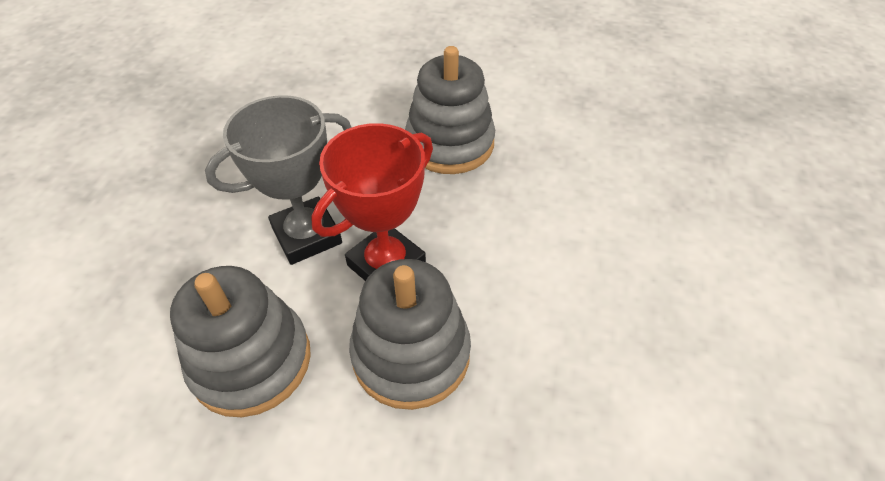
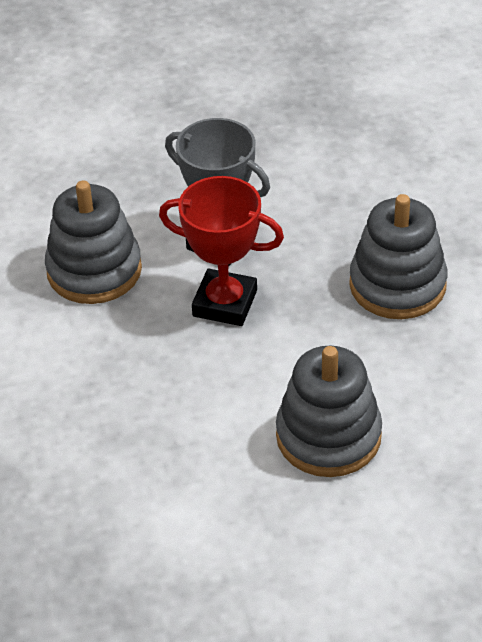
camera: 65 degrees right, 5 degrees down
grey stacking toy [349,259,471,410] -> grey stacking toy moved to [276,346,382,477]

